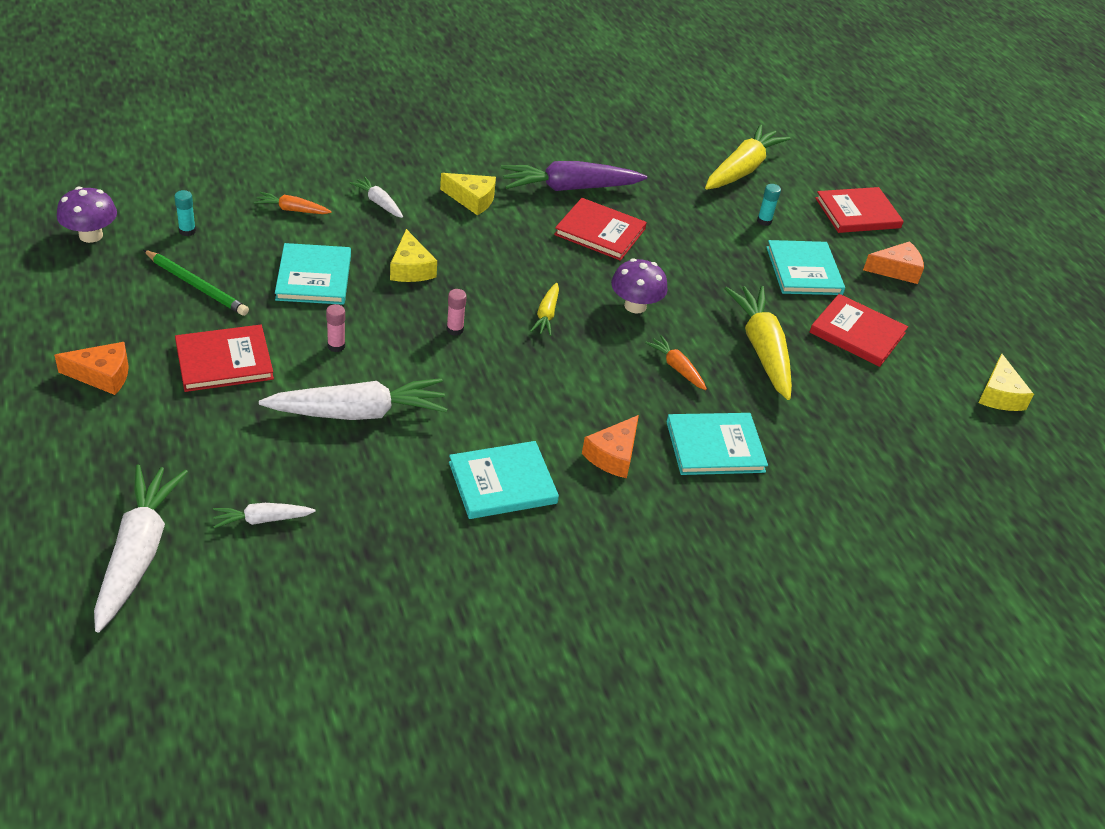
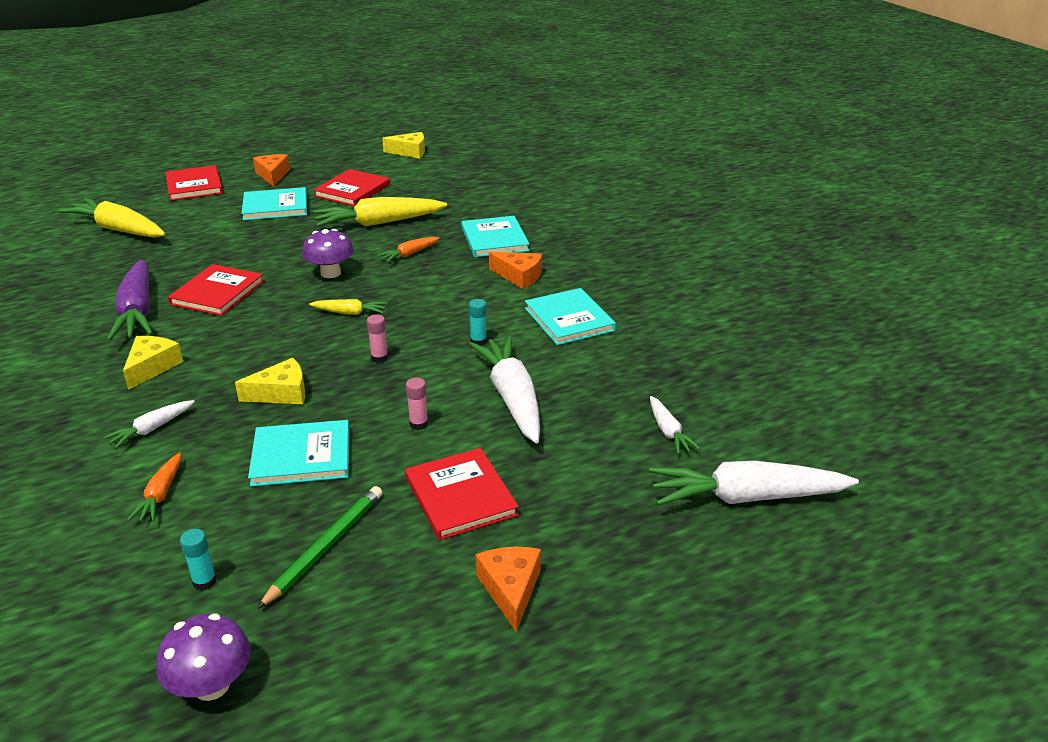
camera: 90 degrees left, 10 degrees down
turquoise glue stick [757,184,781,226] -> turquoise glue stick moved to [469,299,487,346]

